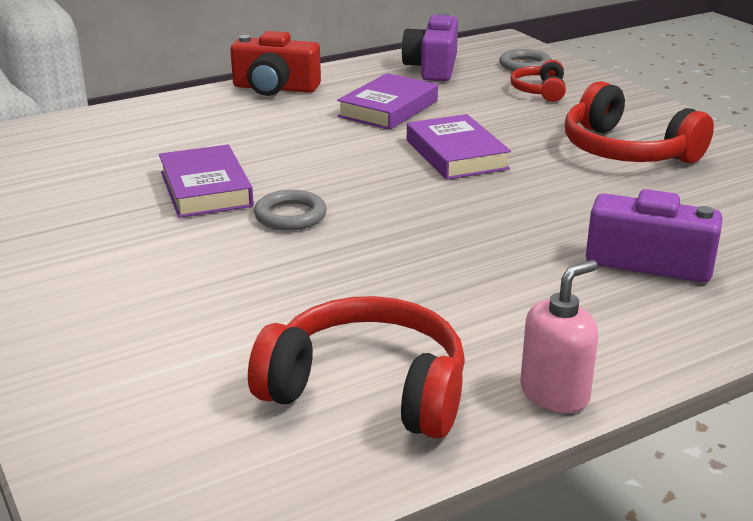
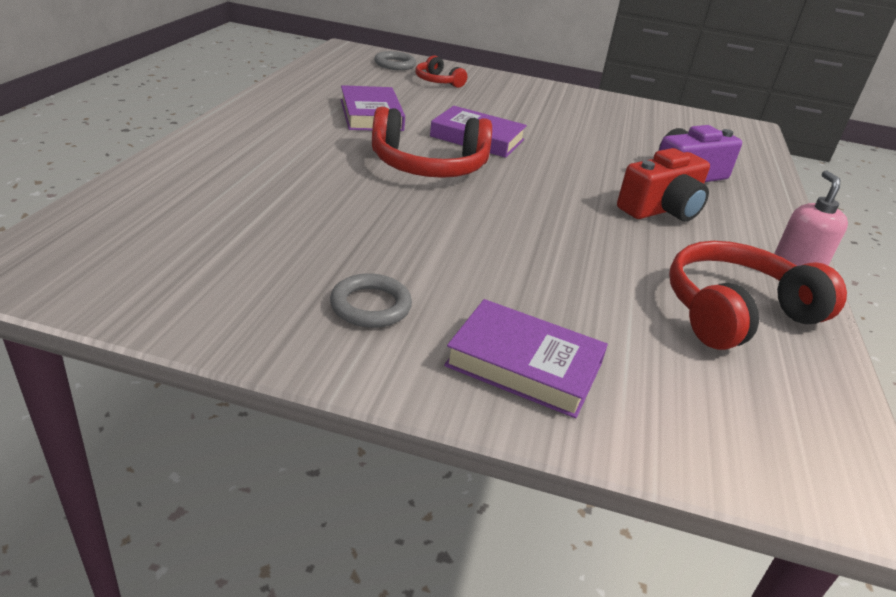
camera: 50 degrees left, 5 degrees up
purple book [159,145,254,218] -> purple book moved to [444,299,608,418]
red camera [230,31,321,96] -> red camera moved to [617,148,710,221]
grey ring [254,190,327,231] -> grey ring moved to [330,273,412,328]
purple camera [402,12,458,81] -> none
red headphones [565,81,714,163] -> red headphones moved to [372,107,492,178]

